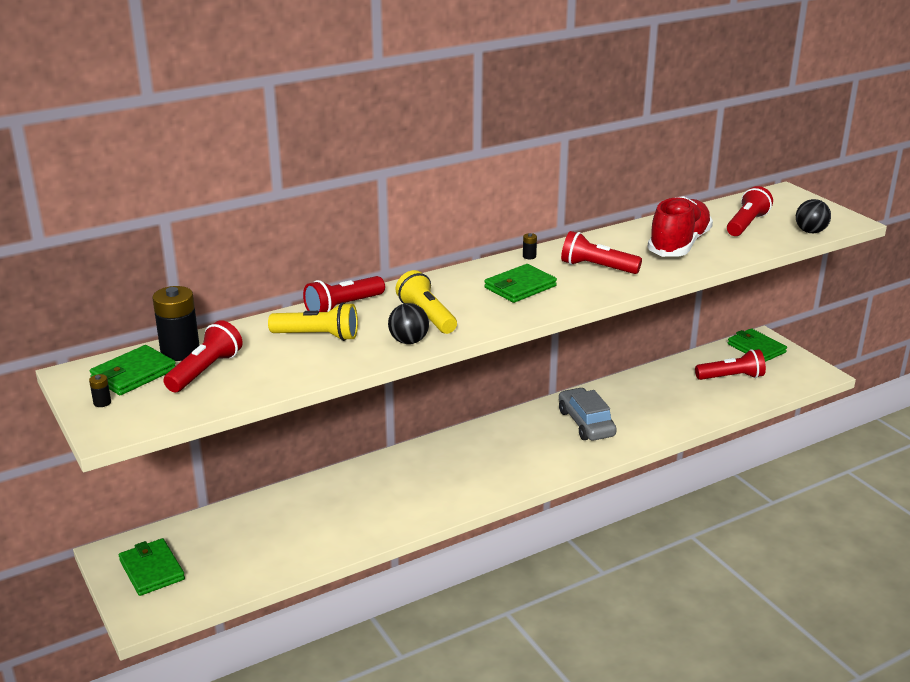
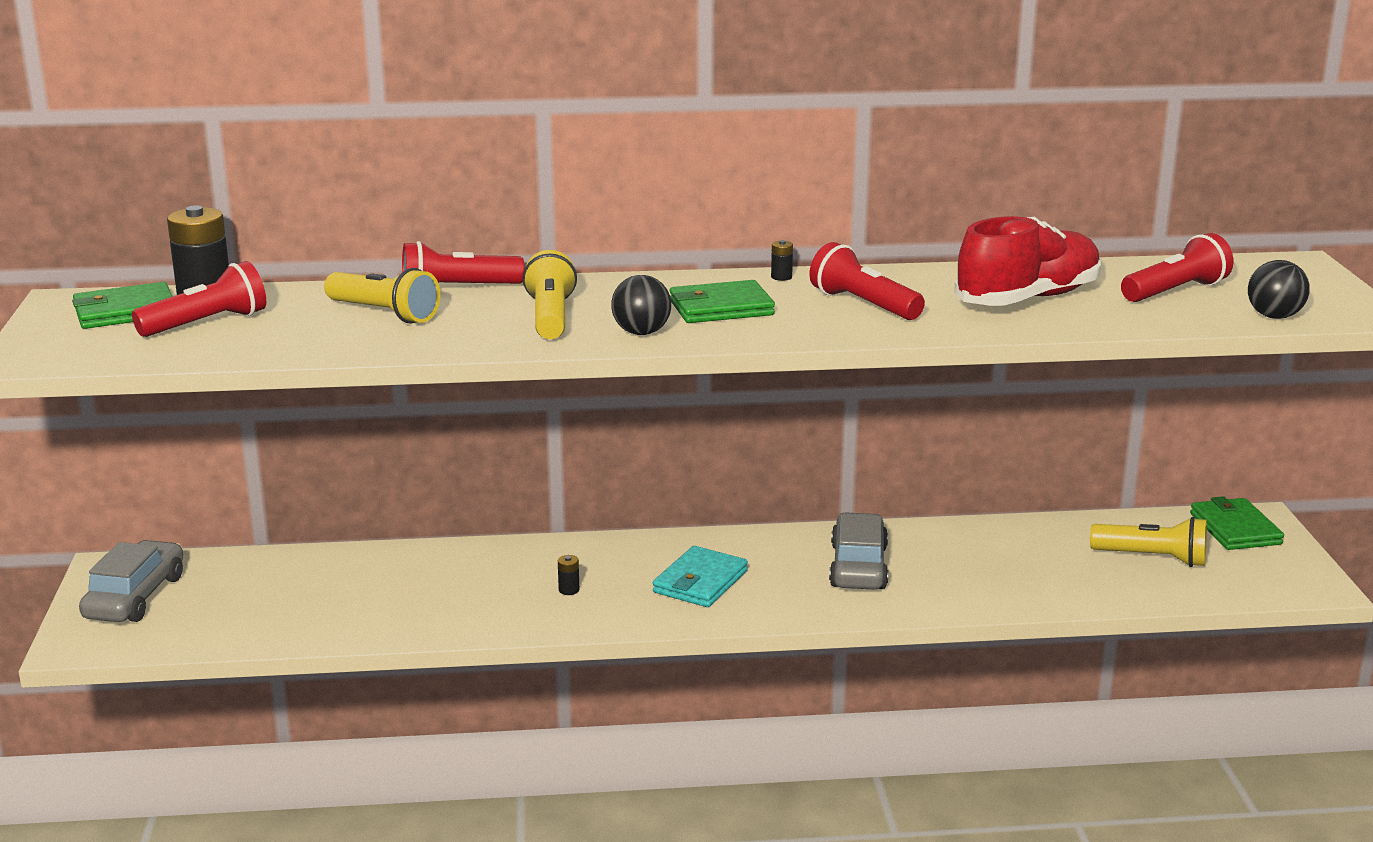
camera: 25 degrees right, 5 degrees down
black battery [89,374,111,407] -> black battery moved to [558,555,579,595]
green wallet [119,538,185,596] -> grey car [79,540,183,622]
black ball [388,303,429,344] -> black ball moved to [611,275,671,335]
red flashlight [695,349,766,380] -> yellow flashlight [1090,517,1207,567]
none -> turquoise wallet [653,546,748,607]

